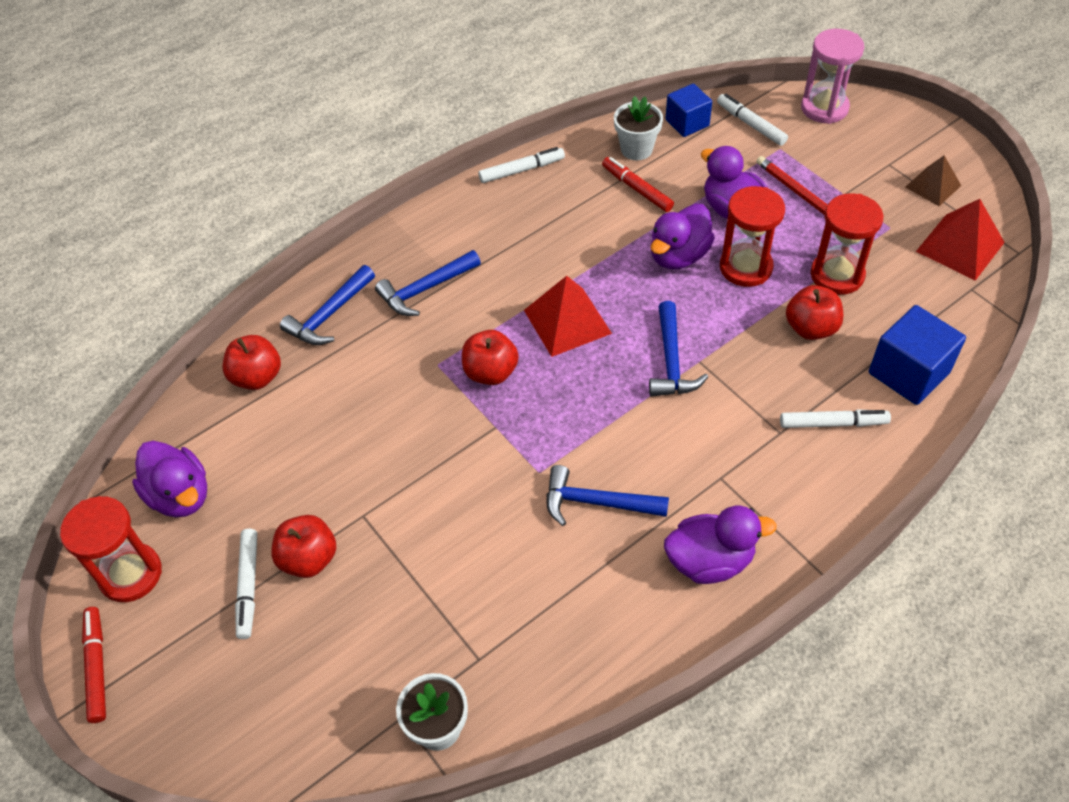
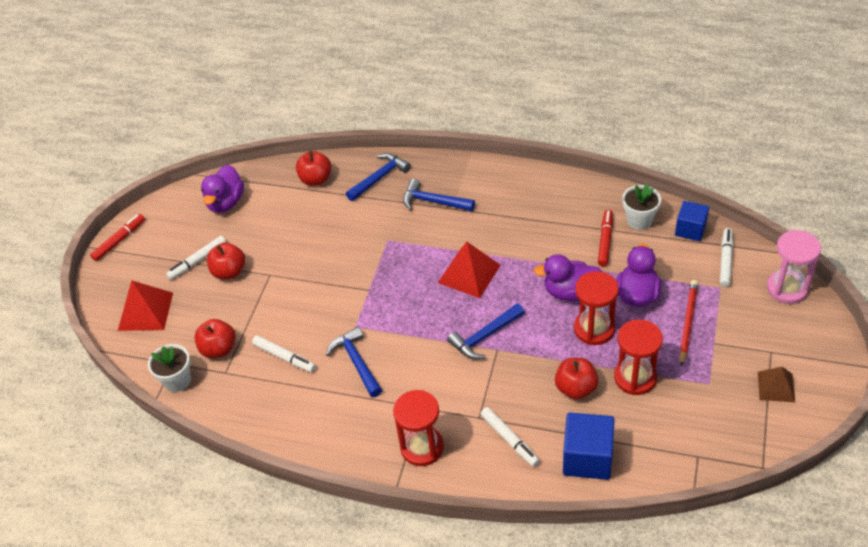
camera: 55 degrees right, 5 degrees down
red hourglass [60,496,162,602] -> red hourglass moved to [393,390,444,466]
blue hammer [280,265,375,345] -> blue hammer turned 135 degrees clockwise [346,153,411,201]
red apple [462,330,519,385] -> red apple moved to [194,319,236,358]
white marker [478,147,565,183] -> white marker moved to [252,335,316,372]
purple duck [664,506,777,584] -> none
red pyramid [916,199,1005,281] -> red pyramid moved to [118,280,173,331]

